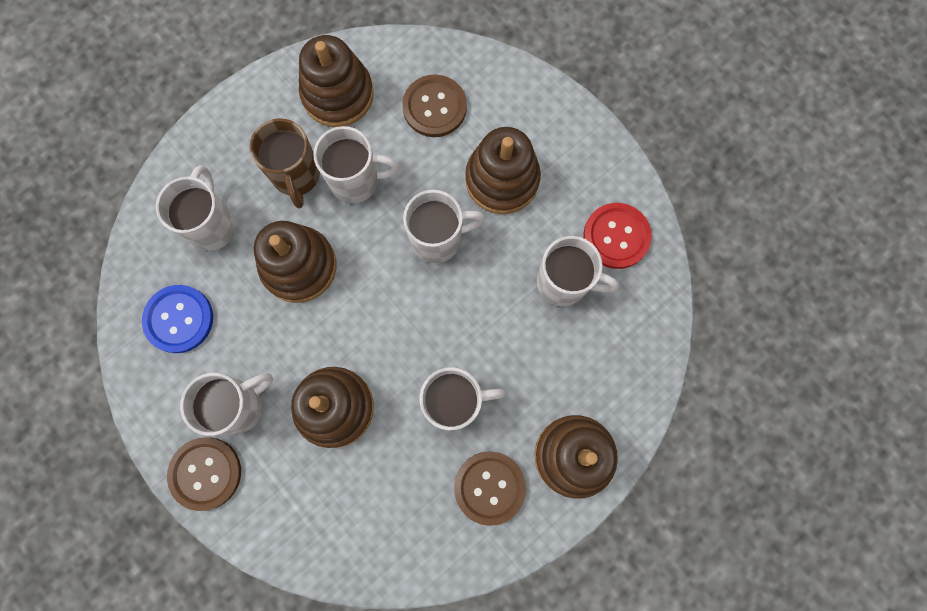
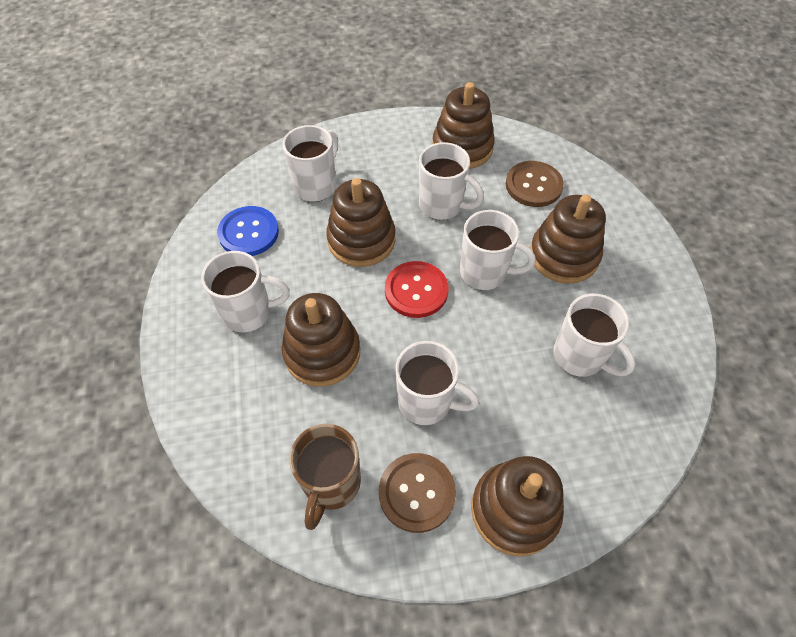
camera: 30 degrees right, 20 degrees down
brown button [167,437,241,511] -> none
brown mug [249,118,320,208] -> brown mug moved to [289,424,361,530]
red button [583,203,652,269] -> red button moved to [385,261,448,318]

